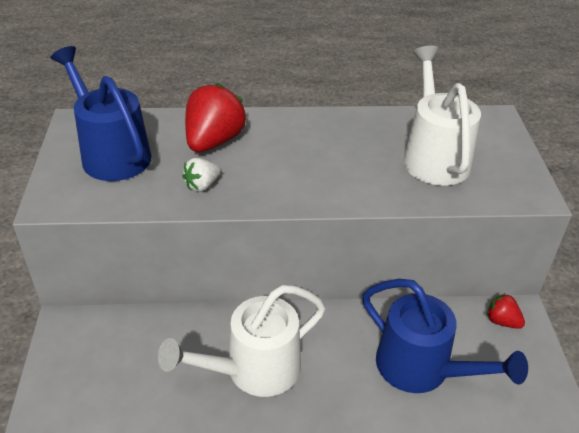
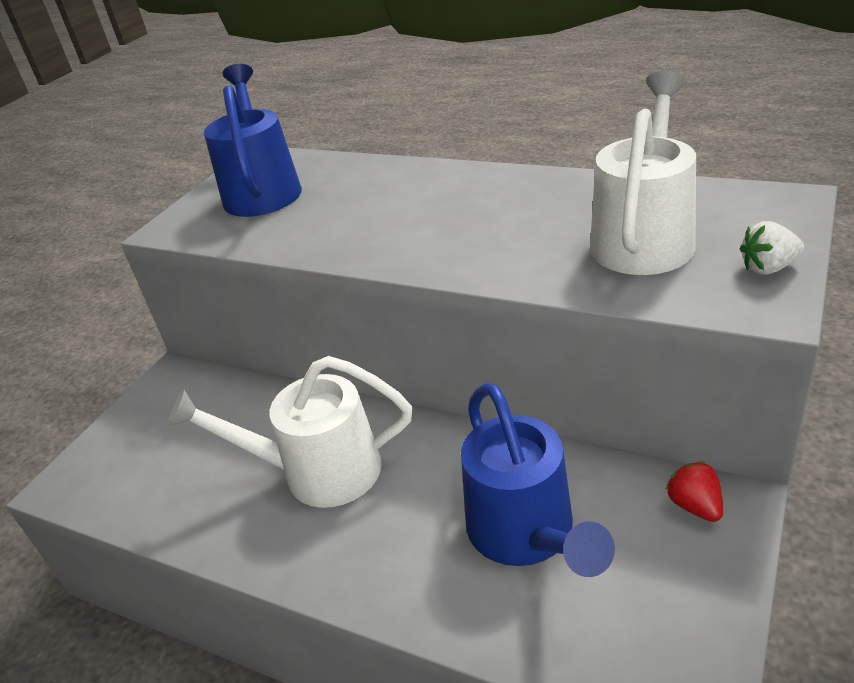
camera: 35 degrees right, 5 degrees down
white strawberry [182,158,221,192] -> white strawberry moved to [739,221,804,275]
red strawberry [185,83,247,152] -> none

